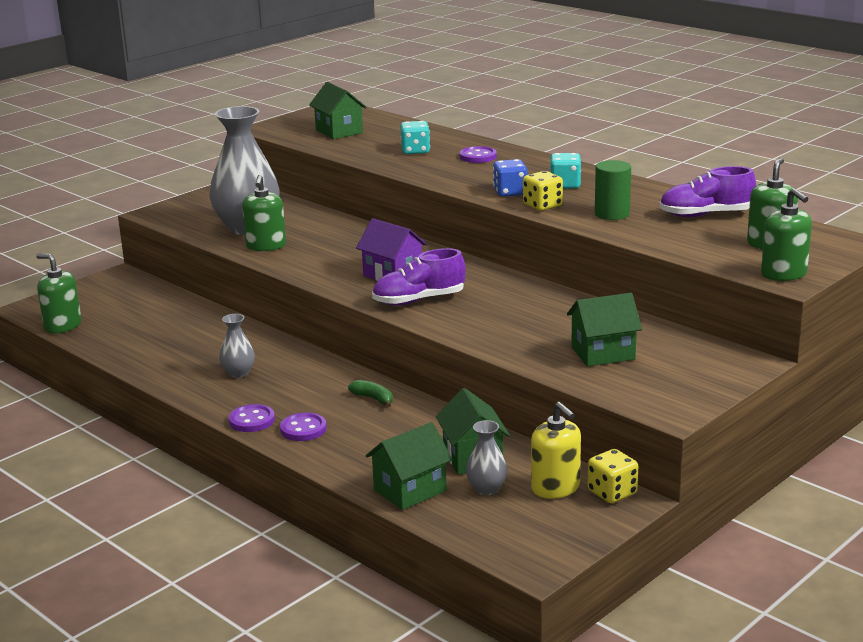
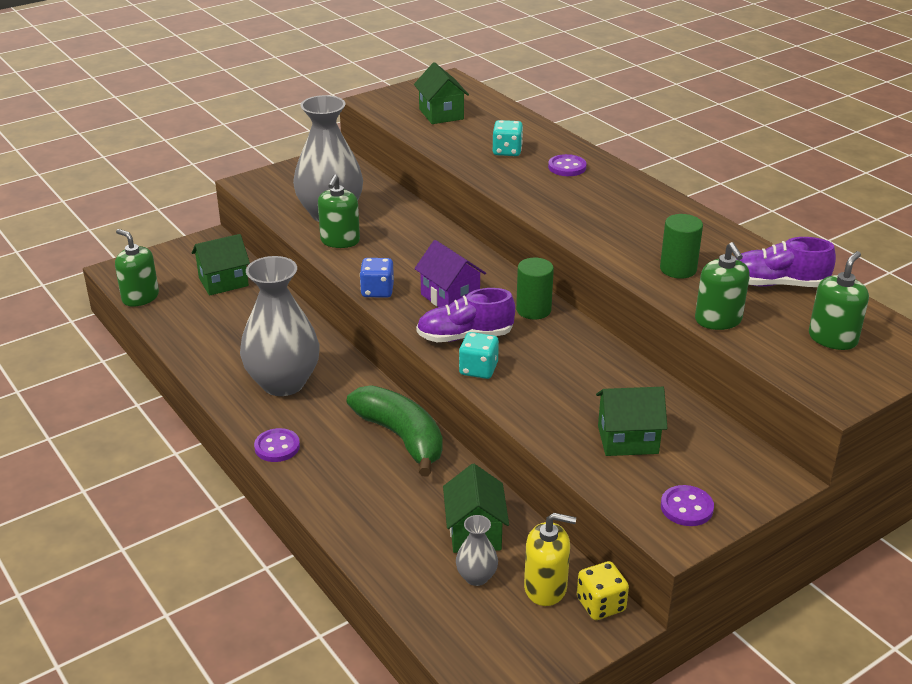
camera: 10 degrees right, 10 degrees up
grey vase [219,314,255,378] -> grey vase [240,256,319,396], size x2.24
purple button [280,413,327,441] -> purple button moved to [661,485,714,526]
green banana [348,380,393,407] -> green banana [347,385,443,476], size x2.41
green house [366,422,452,510] -> green house moved to [192,234,250,296]
blue dice [493,159,527,197] -> blue dice moved to [360,258,394,298]
yellow dice [523,171,563,211] -> none
yellow soap dispenser [531,402,581,499] -> yellow soap dispenser turned 60 degrees counterclockwise [524,513,576,606]
turquoise dice [550,153,581,189] -> turquoise dice moved to [459,332,499,379]
green soap dispenser [761,188,812,281] -> green soap dispenser moved to [695,242,750,330]
none -> green cylinder [516,258,554,319]

